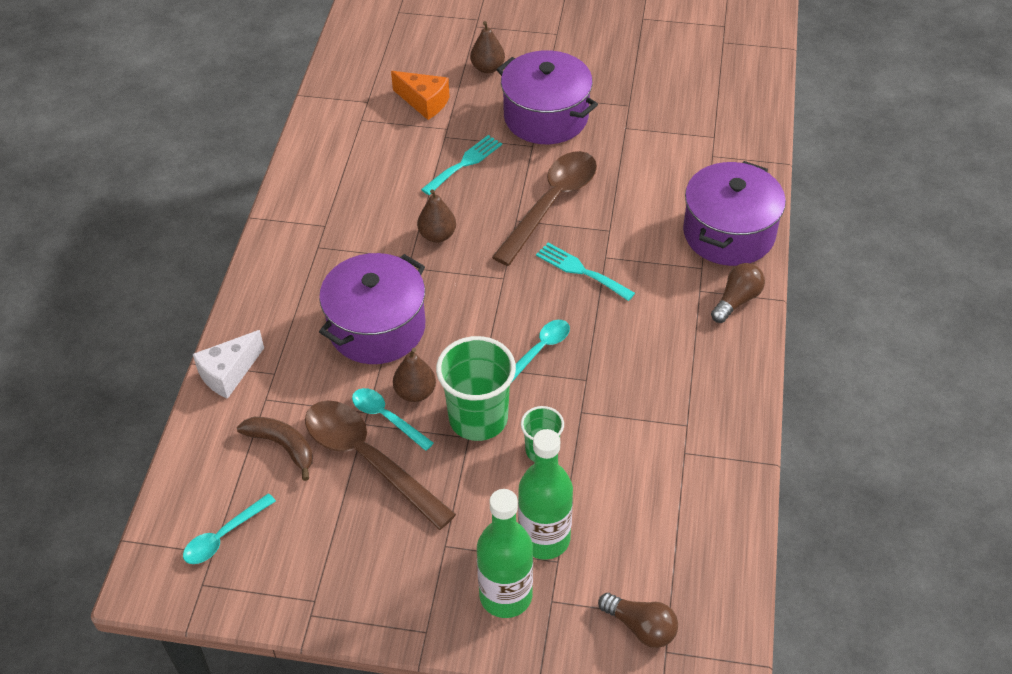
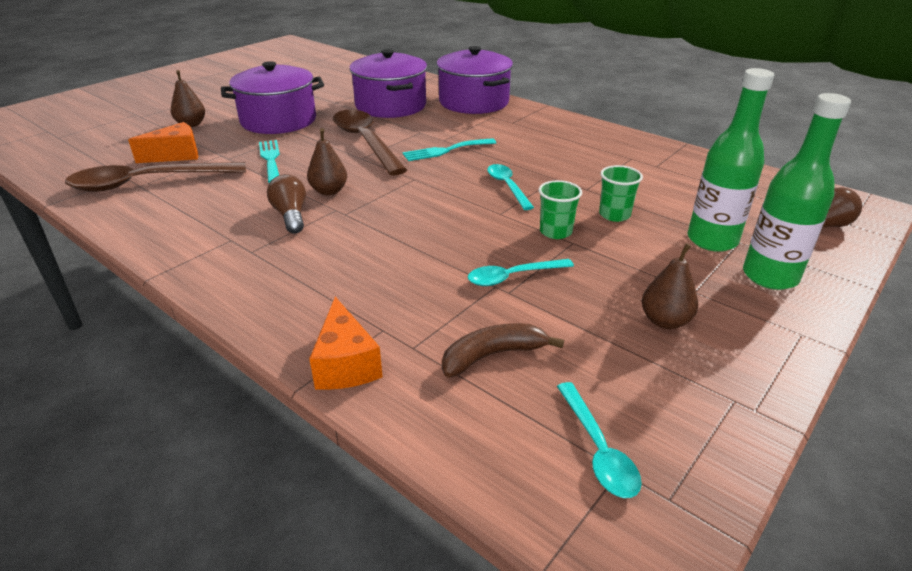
camera: 60 degrees left, 15 degrees down
white cheese [193,330,264,399] -> orange cheese [309,297,383,390]
brown spoon [305,400,456,530] -> brown spoon moved to [65,162,246,192]
purple pot [319,253,425,364] -> purple pot moved to [349,49,427,118]
brown pear [393,348,436,402] -> brown pear moved to [642,243,698,329]
green cup [436,336,516,441] -> green cup [539,180,582,239], size x0.55
brown light bulb [711,263,765,323] -> brown light bulb moved to [267,174,306,233]

